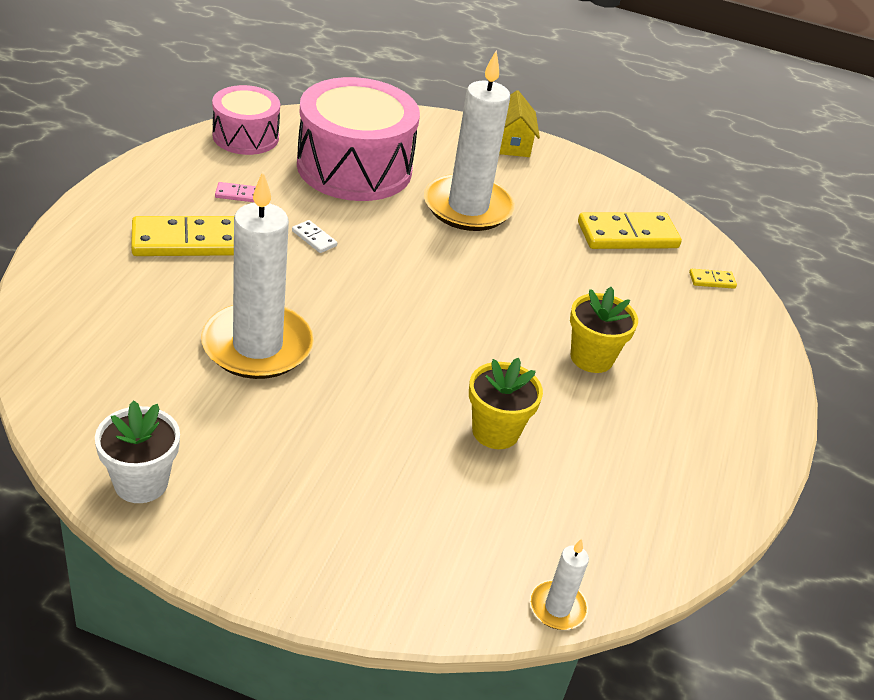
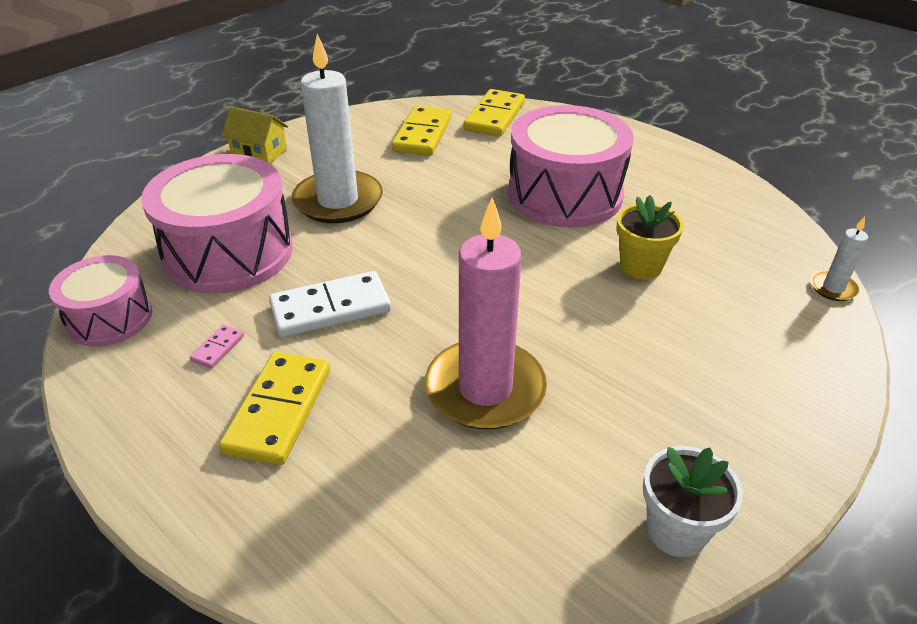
camera: 60 degrees left, 0 degrees up
white candle [201,171,314,379] -> pink candle [425,198,547,430]
white domino [292,220,337,253] -> white domino [269,271,391,337], size x2.24
yellow flower pot [570,287,638,373] -> pink drum [508,105,634,228]
yellow domino [689,269,737,289] -> yellow domino [464,89,525,137], size x2.24

